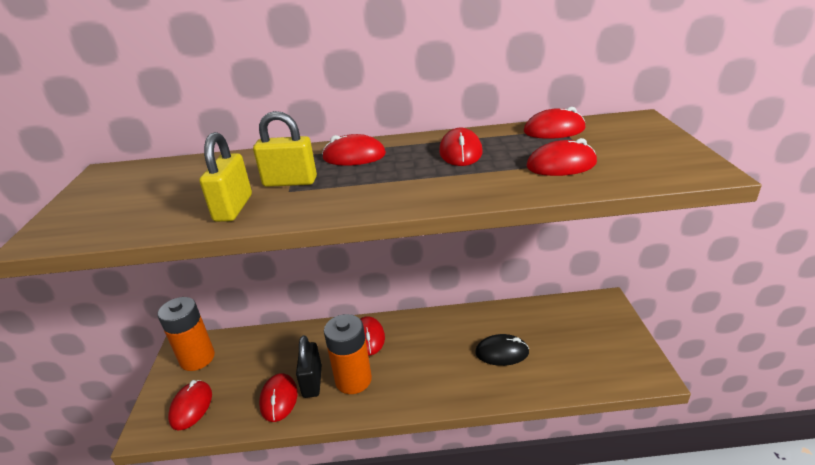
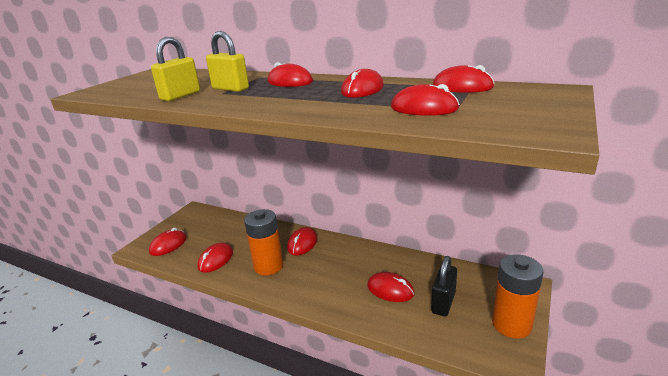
camera: 30 degrees right, 5 degrees down
orange battery [158,297,215,371] -> orange battery moved to [492,254,543,339]
black padlock [296,335,322,398] -> black padlock moved to [431,256,457,316]
black mouse [475,334,529,366] -> red mouse [367,272,415,302]

